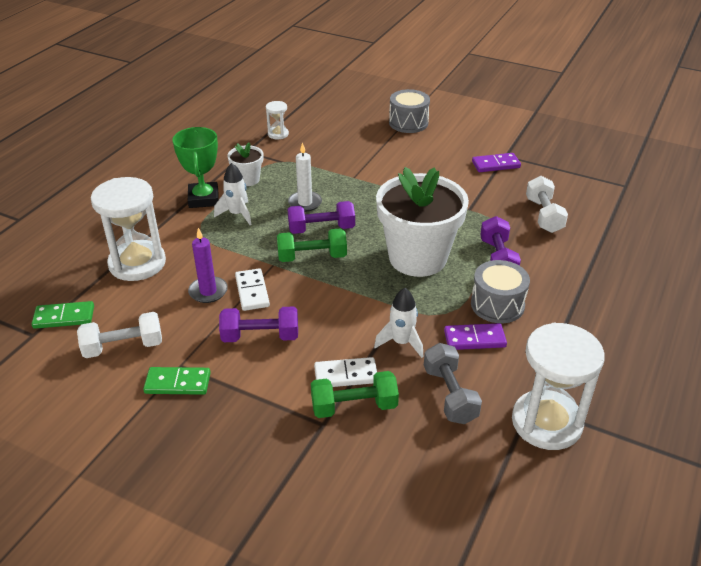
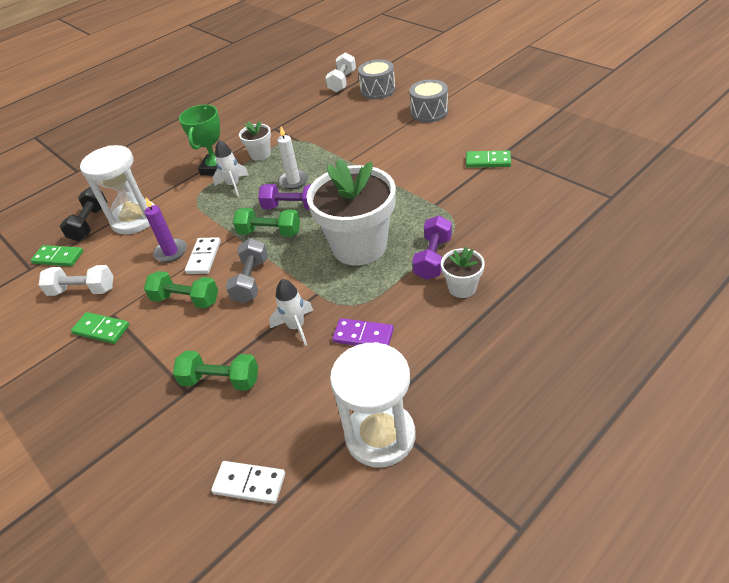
camera: 25 degrees right, 5 degrees up
purple dumbbell [219,306,298,342] -> green dumbbell [144,271,218,309]
white hourglass [266,101,289,139] -> none
white domino [314,357,377,387] -> white domino moved to [211,461,285,504]
grey dumbbell [424,343,482,424] -> grey dumbbell moved to [226,238,268,304]
grey drum [471,260,530,323] -> grey drum moved to [358,59,395,99]
purple domino [472,153,521,172] -> green domino [466,151,511,168]
white dumbbell [526,176,568,233] -> white dumbbell moved to [325,52,356,92]
none -> black dumbbell [60,187,107,241]
none -> white flower pot [441,247,485,298]

